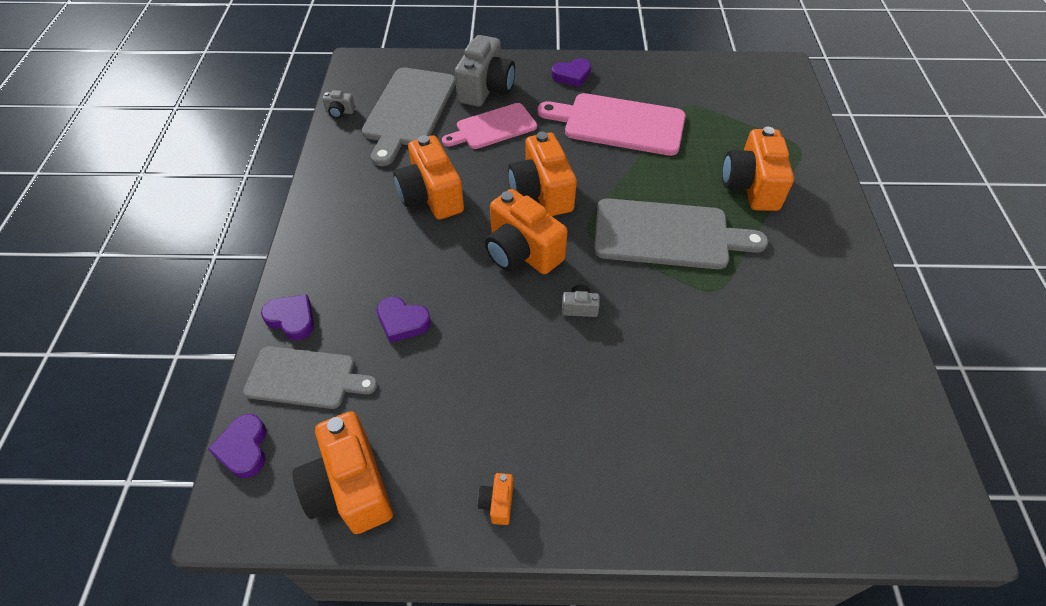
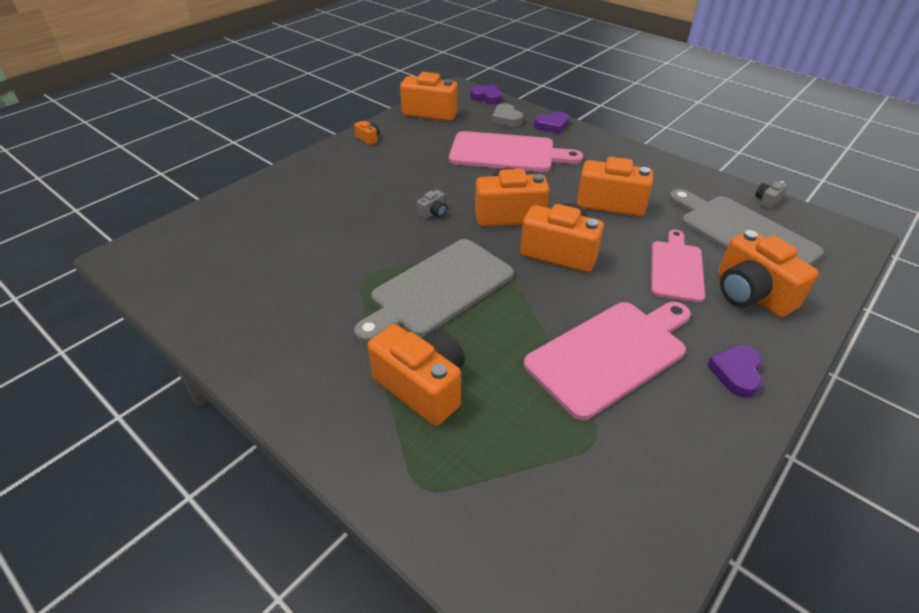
camera: 130 degrees right, 10 degrees down
grey cutting board [243,346,377,409] -> grey heart [492,103,523,126]
purple heart [377,297,431,343] -> pink cutting board [449,131,583,172]
grey camera [455,35,515,107] -> orange camera [718,230,819,317]

